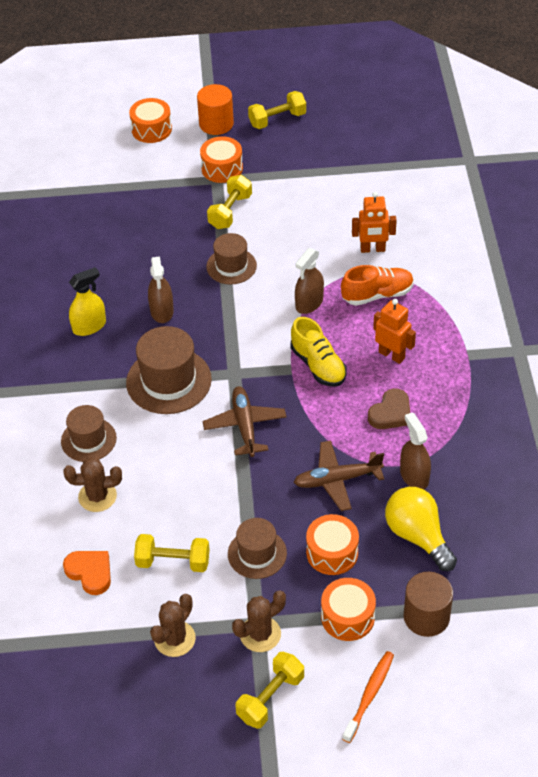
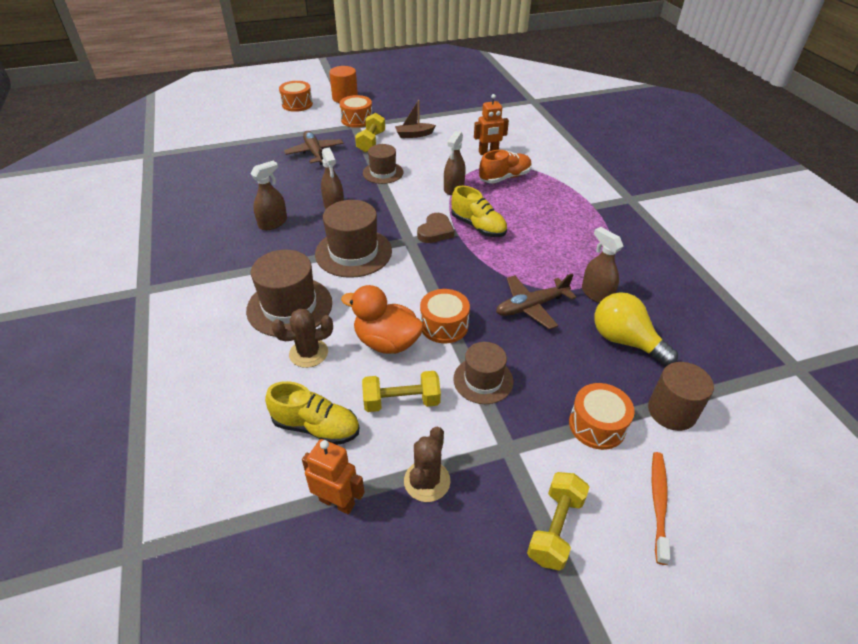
camera: 15 degrees left, 5 degrees down
brown hat [61,405,117,462] -> brown hat [246,250,332,337], size x1.59
orange heart [63,551,111,595] -> yellow shoe [265,381,360,445]
yellow spray bottle [69,267,106,336] -> brown spray bottle [251,161,287,230]
brown plane [203,386,287,457] -> brown plane moved to [284,131,344,165]
brown cactus [232,591,286,652] -> none
yellow dumbbell [248,91,306,129] -> none
orange drum [306,514,359,575] -> orange drum moved to [420,289,470,343]
brown heart [368,388,410,429] -> brown heart moved to [417,213,454,243]
orange robot [373,299,416,364] -> orange robot moved to [302,439,365,514]
none -> orange duck [341,285,424,354]
none -> brown boat [395,100,436,138]

